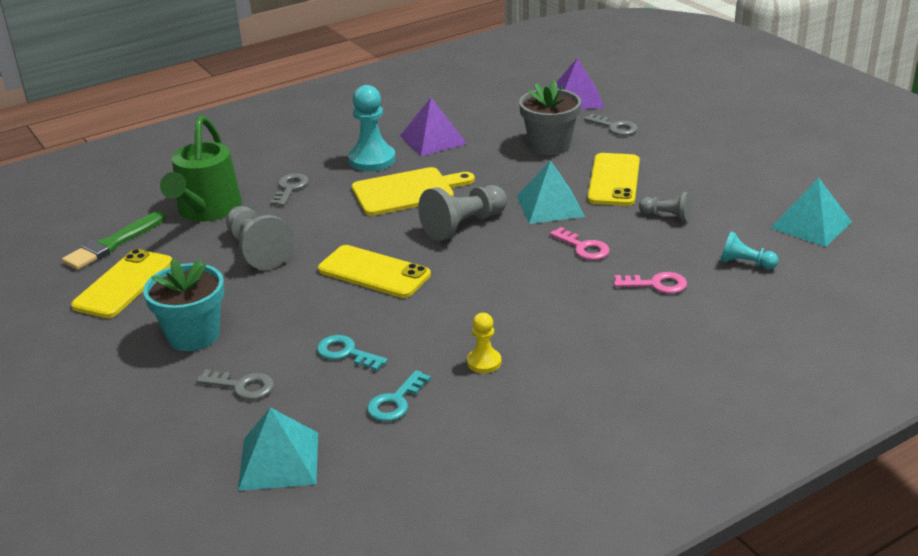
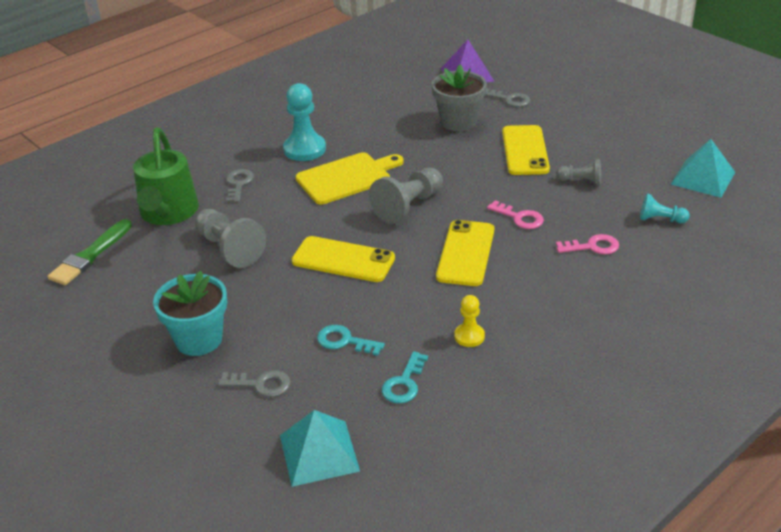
camera: 10 degrees left, 5 degrees up
yellow phone [71,249,172,318] -> yellow phone moved to [436,220,494,286]
purple pyramid [400,98,467,156] -> none
turquoise pyramid [517,160,585,224] -> none

